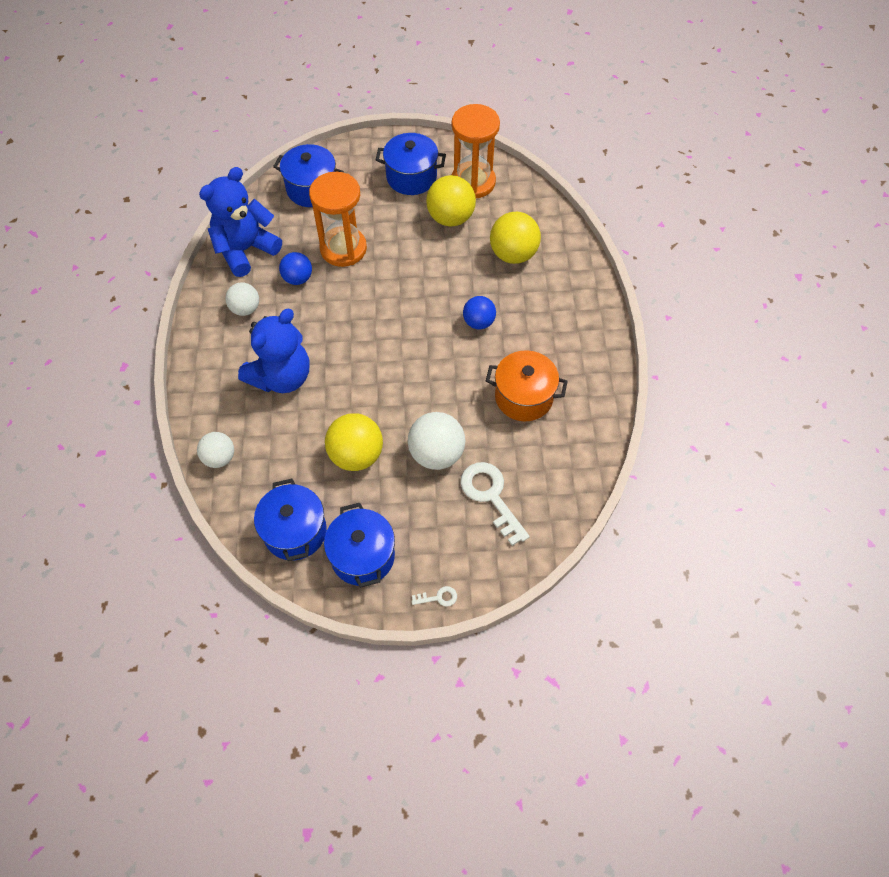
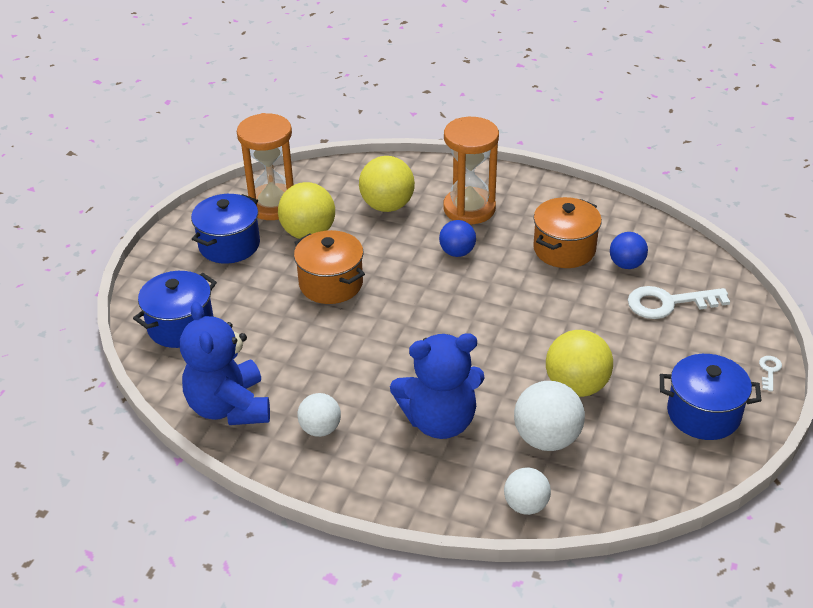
camera: 65 degrees left, 20 degrees down
blue teddy bear [238,309,309,393] -> blue teddy bear turned 105 degrees clockwise [390,333,484,439]
blue pot [254,479,327,561] -> none
blue ball [279,252,312,285] -> blue ball moved to [610,232,648,269]
orange hourglass [309,172,367,267] -> orange hourglass moved to [443,117,499,224]
white ball [408,412,465,470] -> white ball moved to [514,381,585,451]
none -> orange pot [294,230,365,304]

